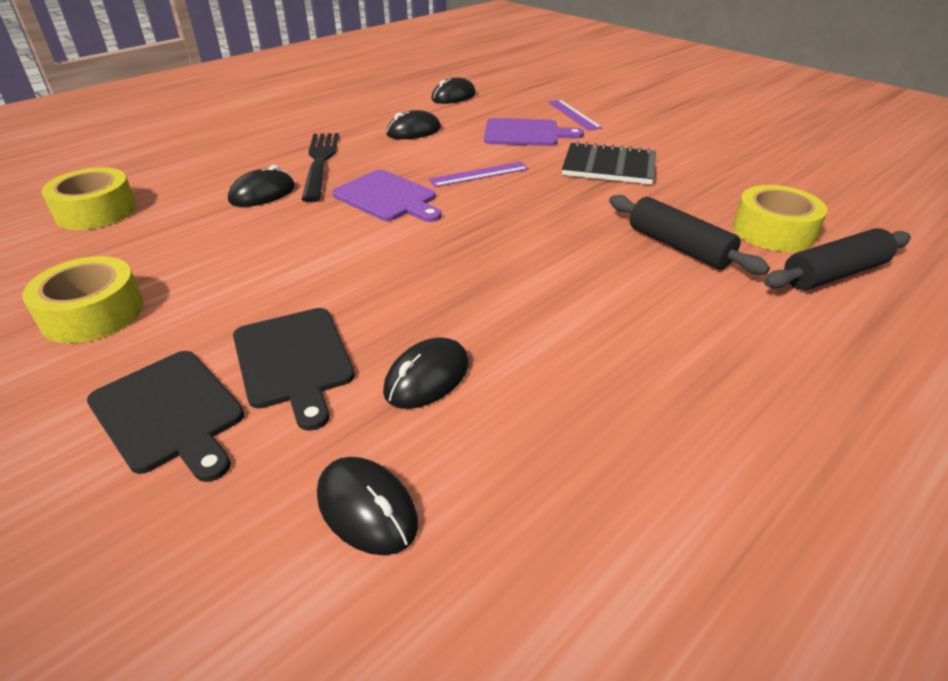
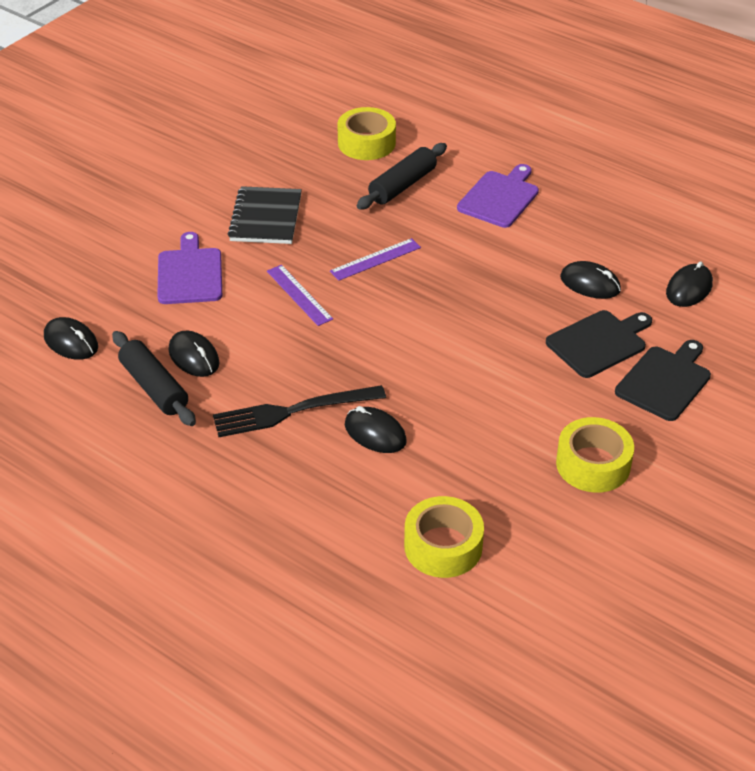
camera: 100 degrees left, 5 degrees up
purple cutting board [332,170,442,222] -> purple cutting board moved to [457,164,539,228]
purple ruler [548,100,602,131] -> purple ruler moved to [330,238,421,281]
black rolling pin [764,228,911,290] -> black rolling pin moved to [112,331,196,426]

